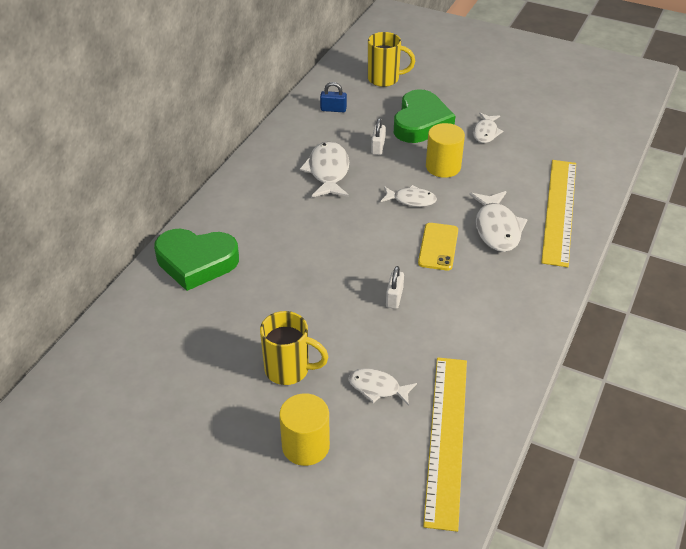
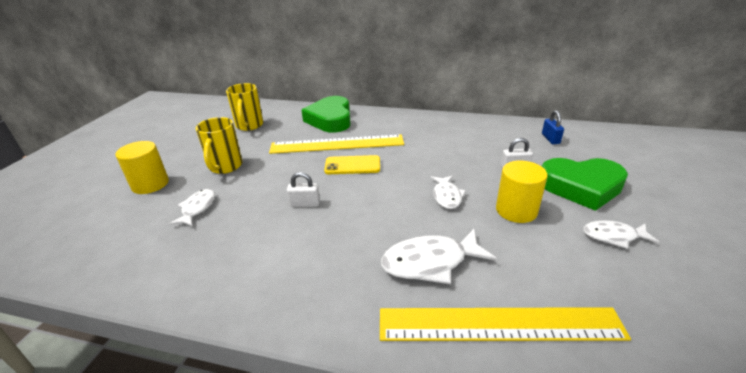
camera: 80 degrees right, 10 degrees down
white fish [300,141,349,198] -> none
yellow mug [368,32,415,87] -> yellow mug moved to [226,83,263,131]
yellow phone [418,223,458,270] -> yellow phone moved to [324,155,380,174]
yellow ruler [423,357,467,532] -> yellow ruler moved to [269,134,404,154]

